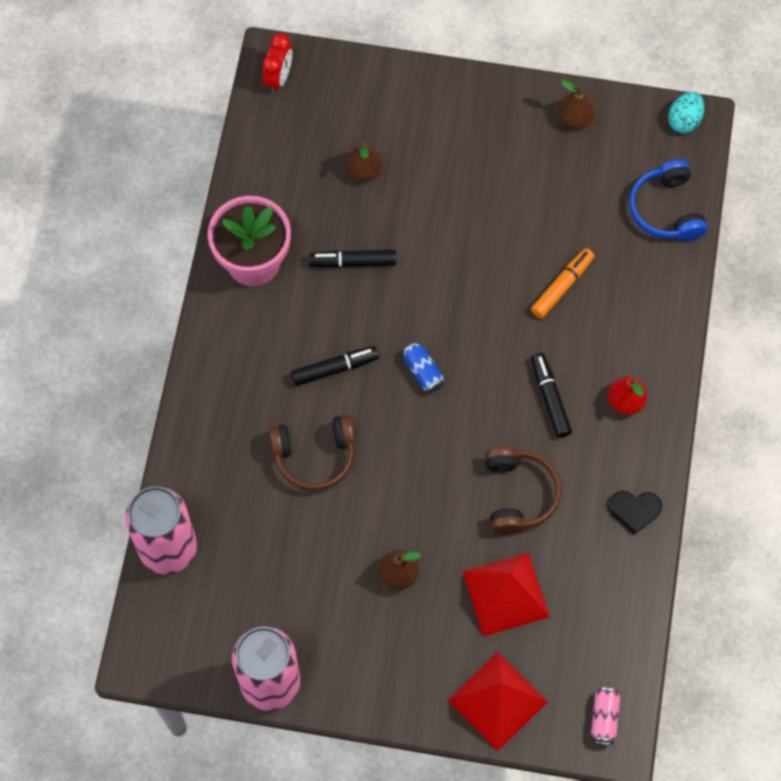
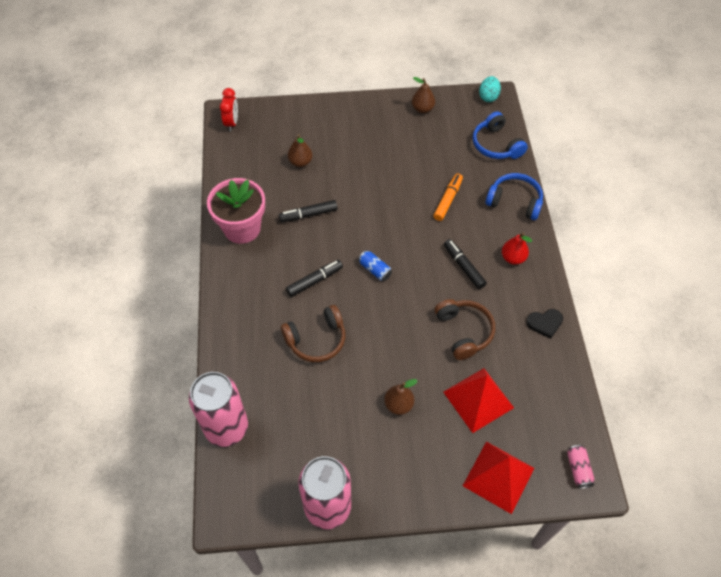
camera: 15 degrees left, 10 degrees down
none -> blue headphones [485,173,543,220]

